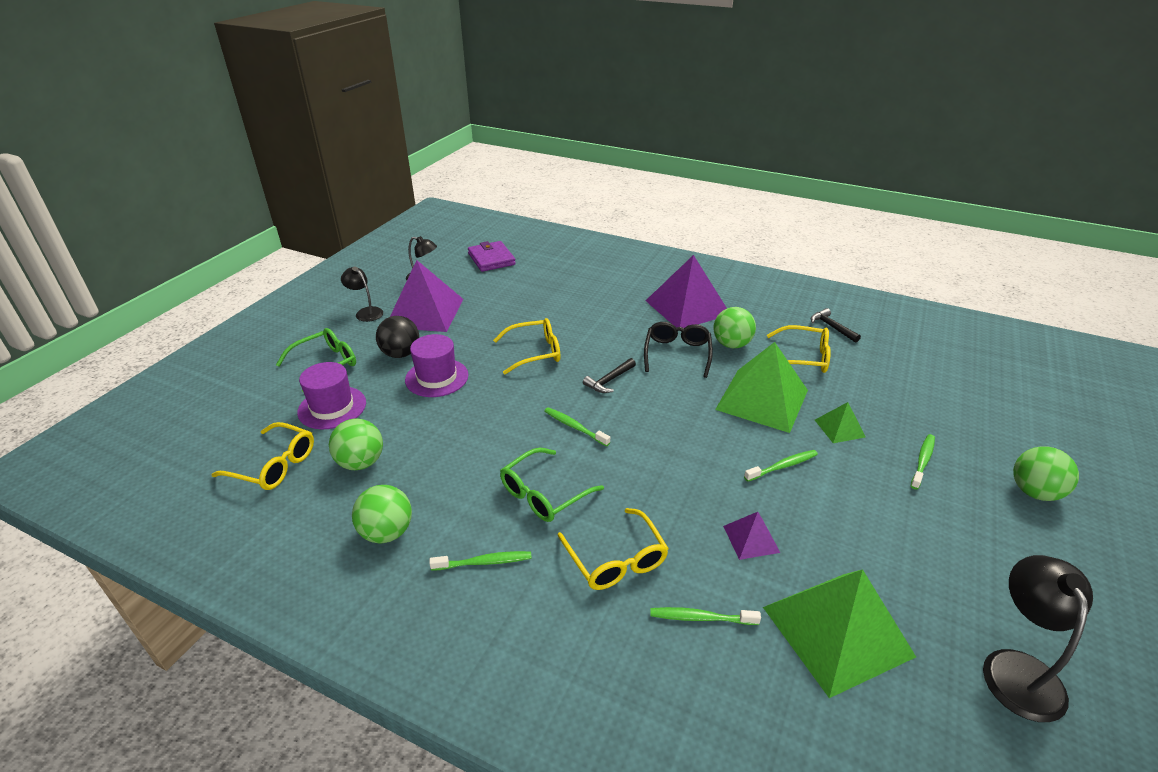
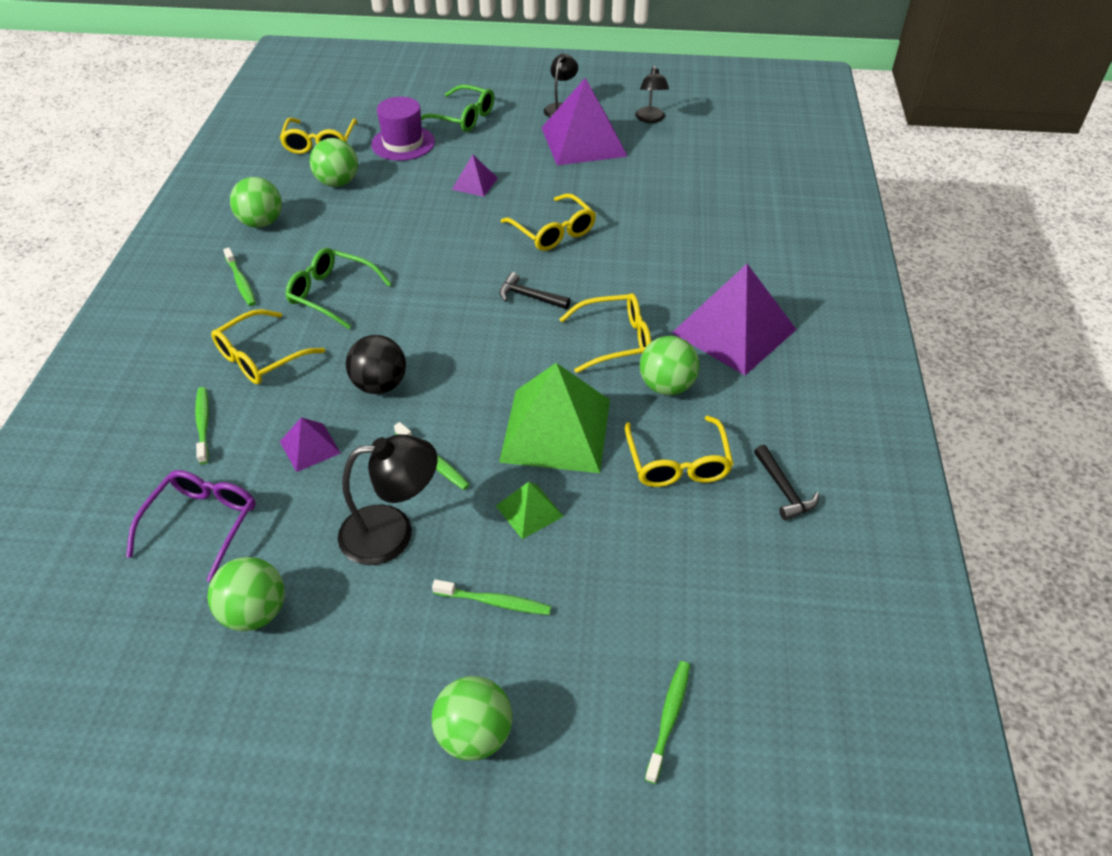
camera: 70 degrees right, 10 degrees up
black ball [376,316,419,358] -> black ball moved to [346,335,406,394]
purple hat [405,334,468,397] -> purple pyramid [452,155,498,197]
purple wallet [468,241,516,272] -> none
green toothbrush [544,407,610,446] -> green toothbrush moved to [645,661,690,784]
black glasses [644,322,713,378] -> yellow glasses [559,293,651,373]
green pyramid [763,569,916,698] -> purple glasses [126,470,256,582]
black hammer [811,308,861,343] -> black hammer turned 120 degrees clockwise [754,445,819,520]
black lamp [983,555,1093,722] -> black lamp moved to [338,434,437,565]
none -> green ball [208,557,285,631]

